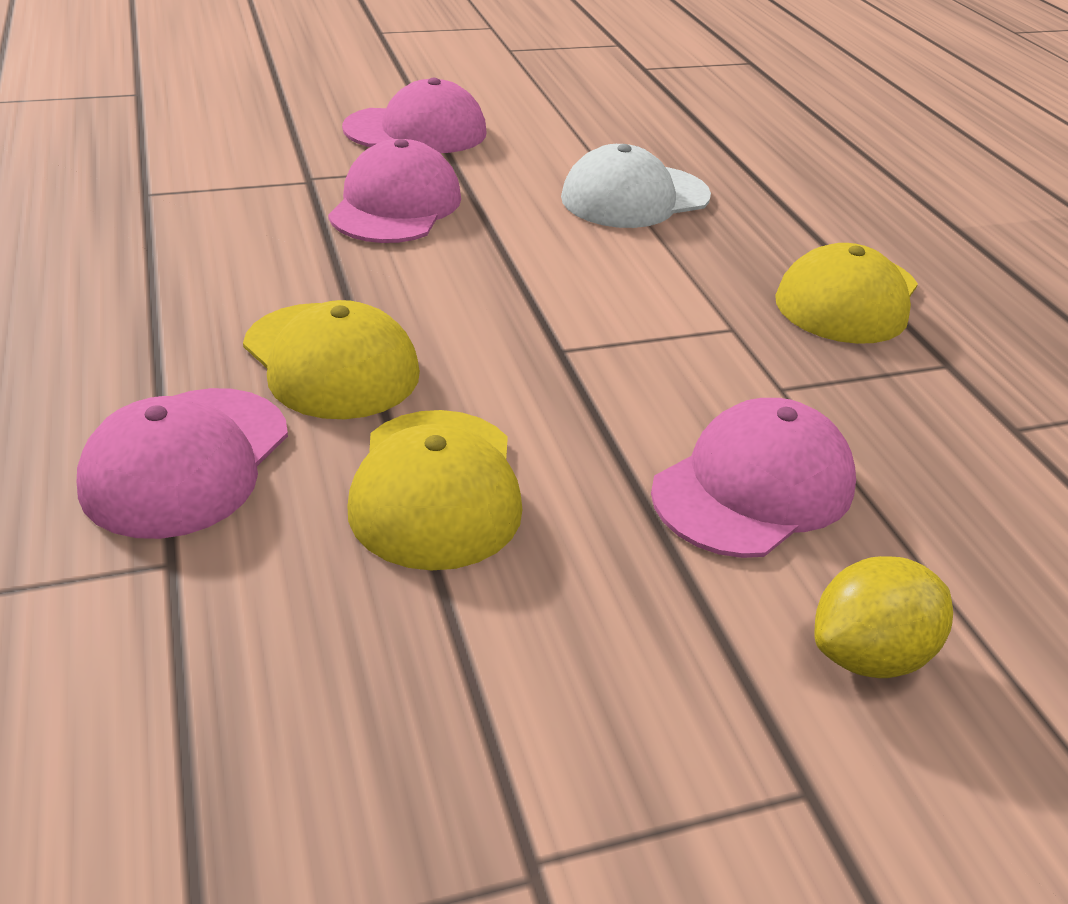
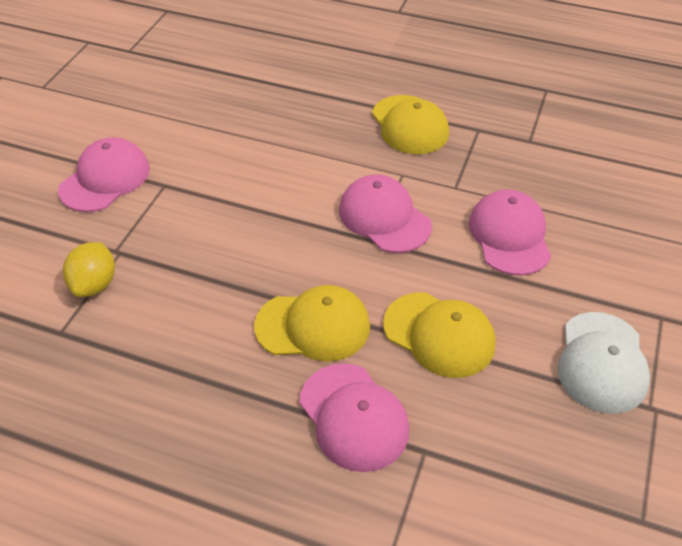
camera: 50 degrees left, 10 degrees up
pink cap [328,139,461,243] -> pink cap moved to [339,174,432,253]
white cap [561,144,711,228] -> white cap moved to [557,312,650,414]
yellow lemon [815,556,953,678] -> yellow lemon moved to [63,242,115,297]

